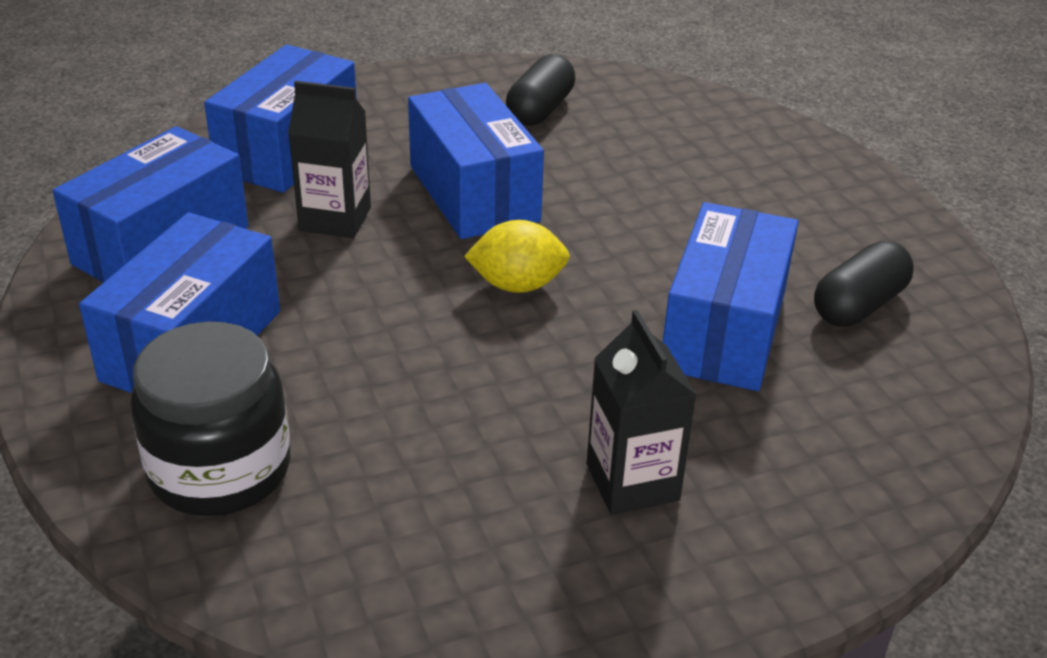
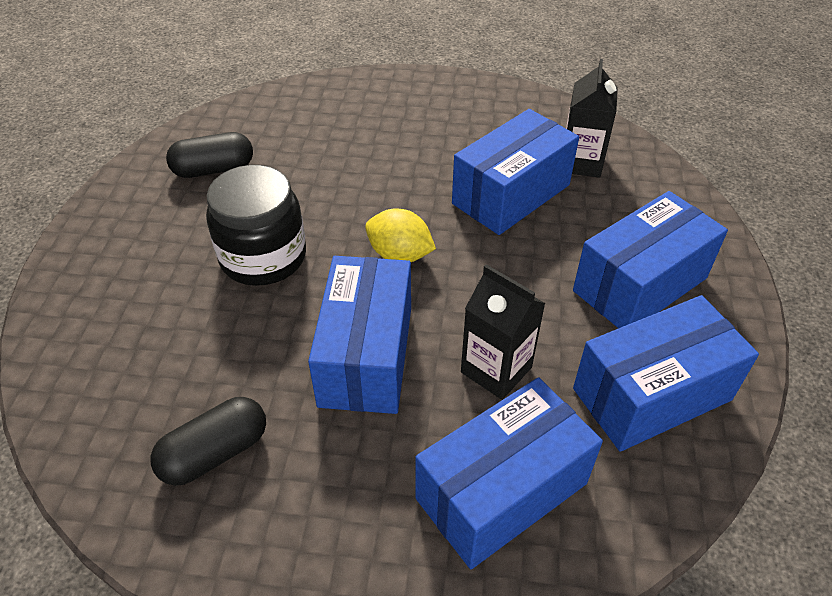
camera: 150 degrees left, 10 degrees up
black jar [130,322,290,516] -> black jar moved to [206,165,306,286]
black carton [587,310,697,515] -> black carton moved to [566,59,618,178]
blue box [663,202,798,391] -> blue box moved to [452,109,579,235]

